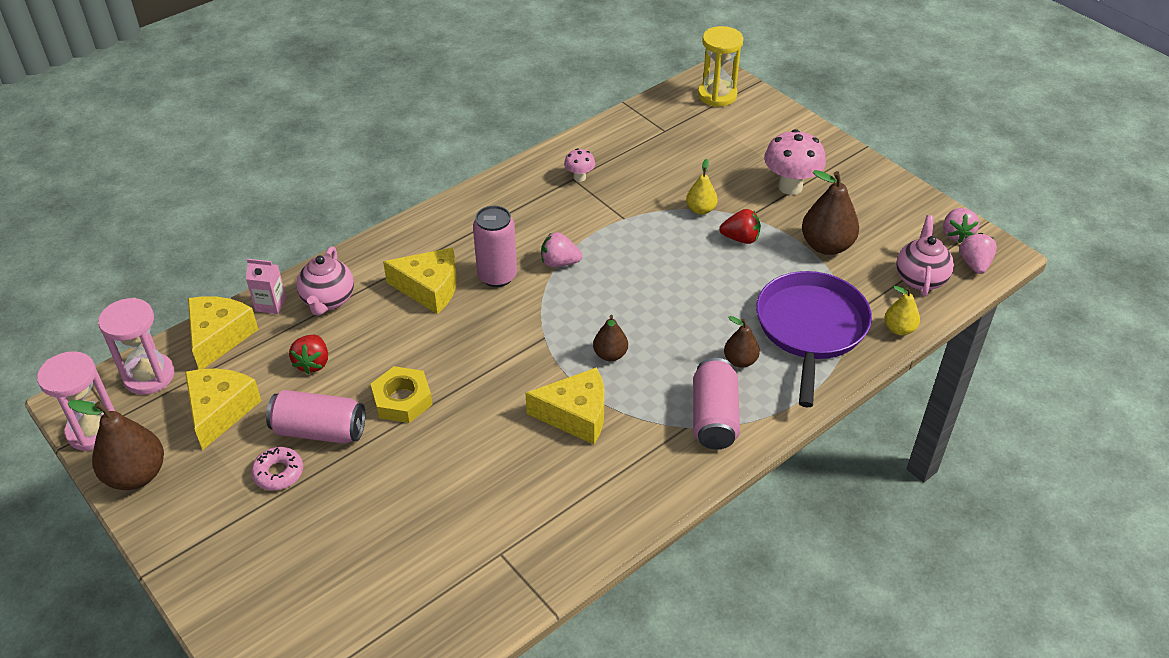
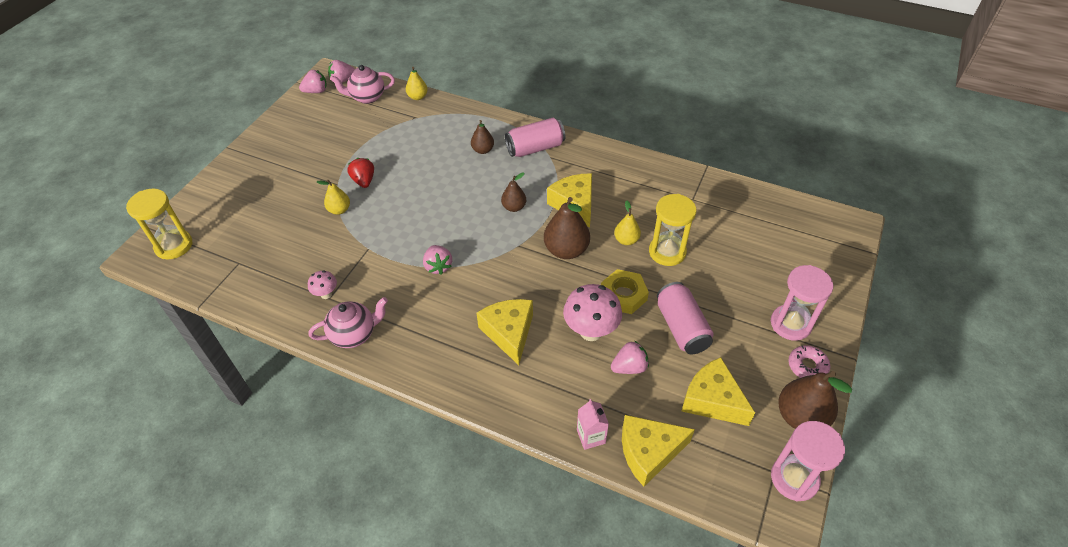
camera: 115 degrees left, 5 degrees up
pink hourglass [98,298,175,395] -> pink hourglass moved to [771,265,833,341]
yellow cheese [185,368,262,450] -> yellow cheese turned 60 degrees clockwise [682,357,755,426]
pink donut [251,447,303,491] -> pink donut moved to [788,345,830,378]
red strawberry [289,335,328,374] -> pink strawberry [611,341,649,374]
pink teapot [296,246,354,315] -> pink teapot moved to [308,297,388,348]
pink can [473,206,517,287] -> none
purple pan [756,271,872,408] -> none
pink mushroom [764,129,826,195] -> pink mushroom moved to [563,284,622,341]
brown pear [802,170,859,255] -> brown pear moved to [544,197,590,259]
none -> yellow pear [614,201,641,245]
none -> yellow hourglass [649,194,697,266]

